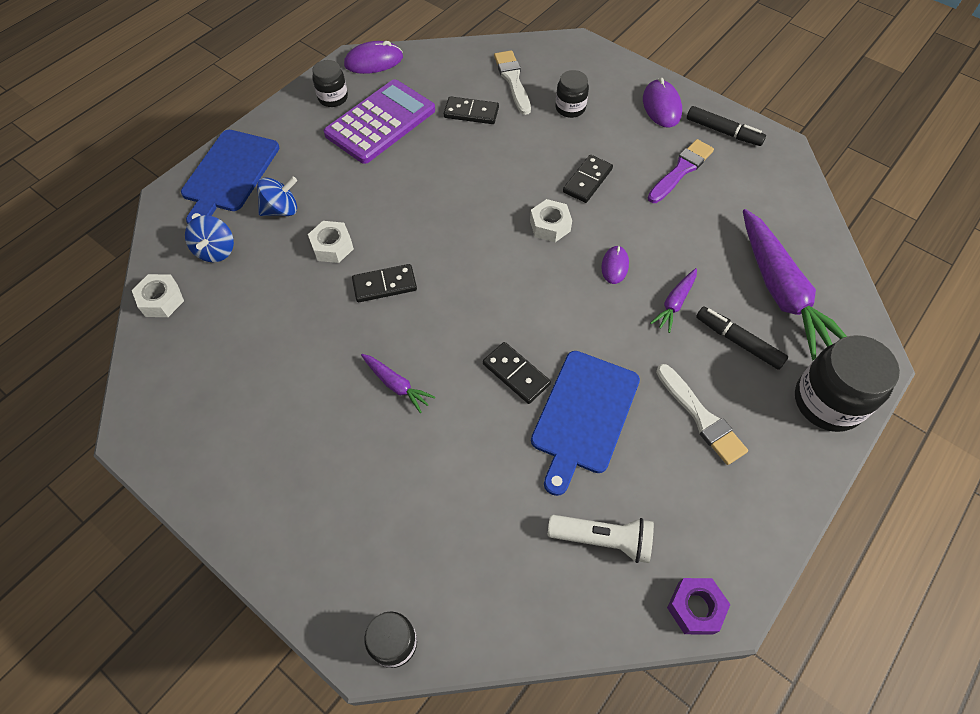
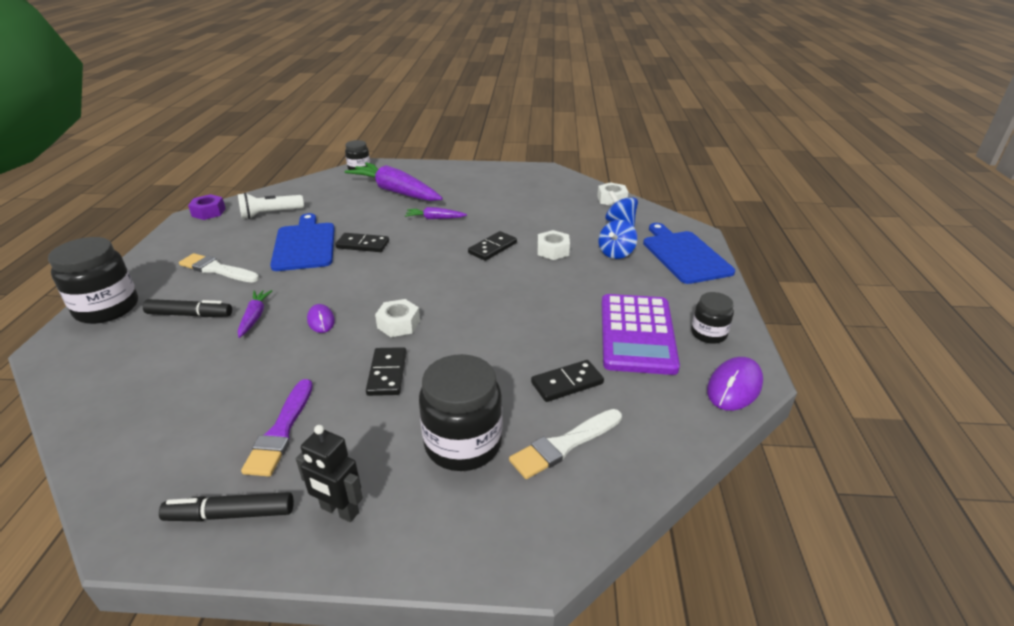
camera: 145 degrees right, 25 degrees down
white brush [494,50,531,115] -> white brush turned 105 degrees clockwise [509,409,622,479]
black jar [555,70,589,118] -> black jar [419,354,502,471], size x1.76
purple mouse [643,77,682,128] -> black robot [296,425,363,522]
purple carrot [743,209,847,361] -> purple carrot moved to [345,162,443,201]

